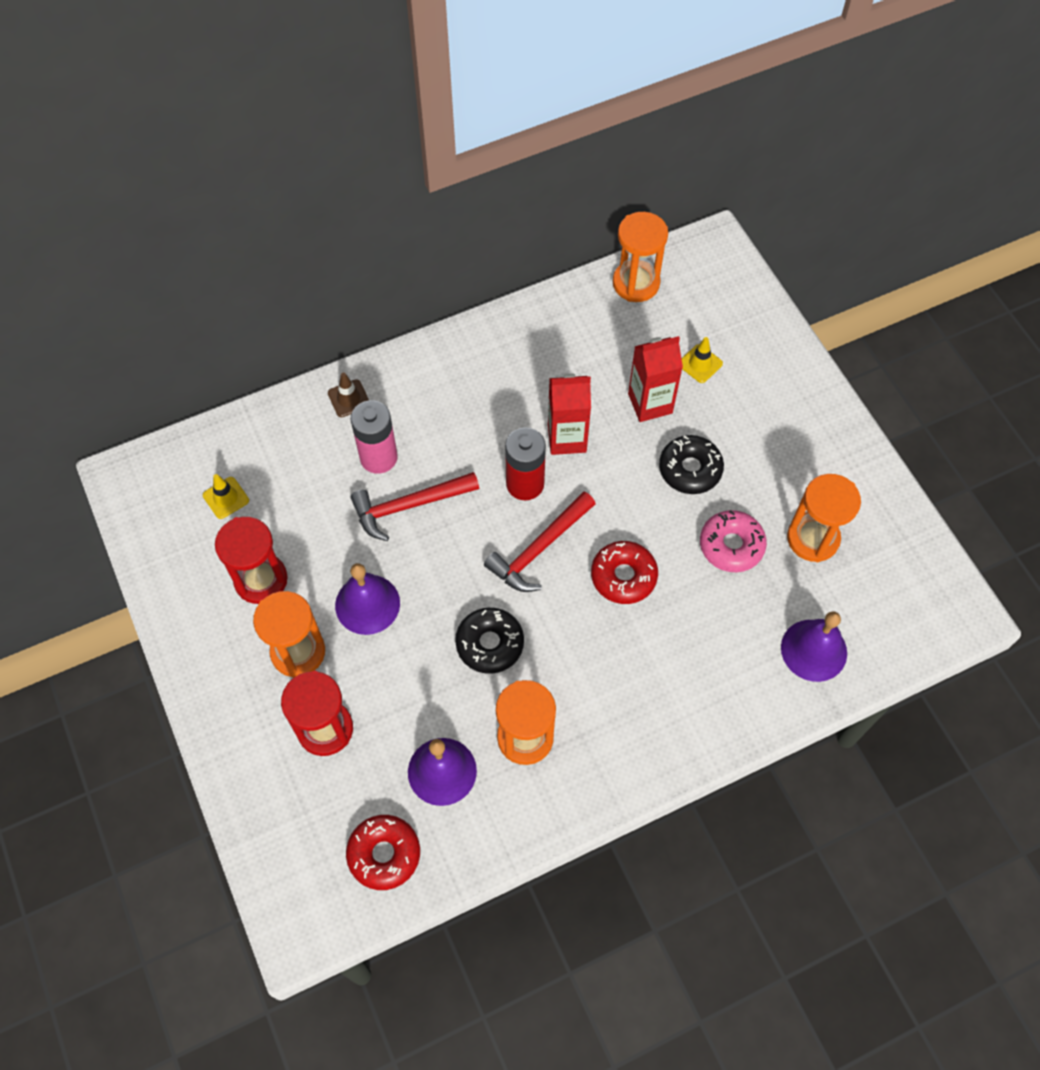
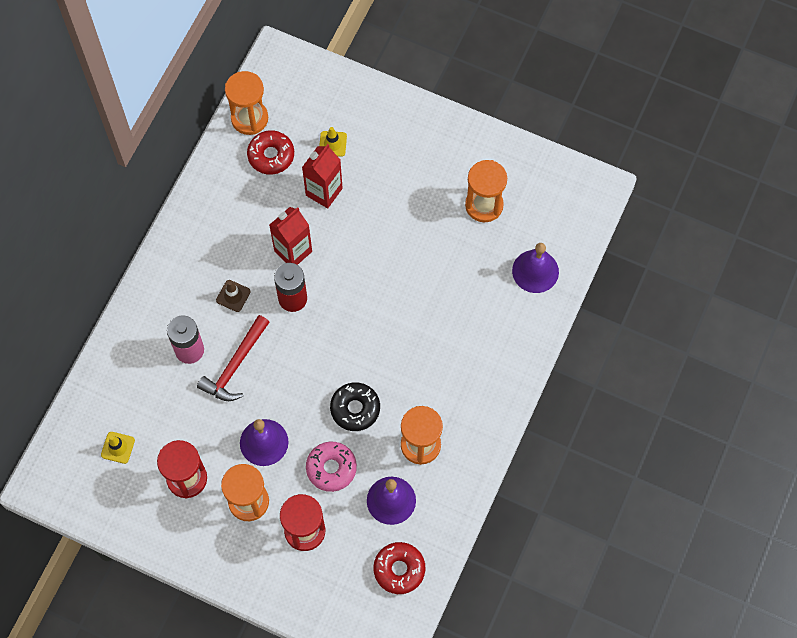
camera: 40 degrees left, 5 degrees up
brown traffic cone [328,373,369,417] -> brown traffic cone moved to [216,280,251,312]
red hammer [484,492,595,592] -> none
red donut [591,541,658,604] -> red donut moved to [247,130,294,175]
black donut [659,435,724,494] -> none
pink donut [700,510,767,572] -> pink donut moved to [306,442,357,492]

